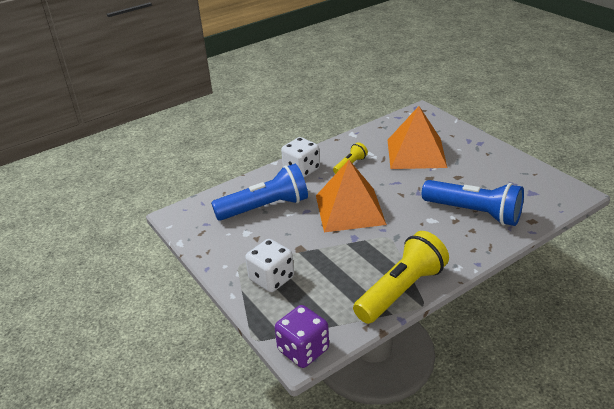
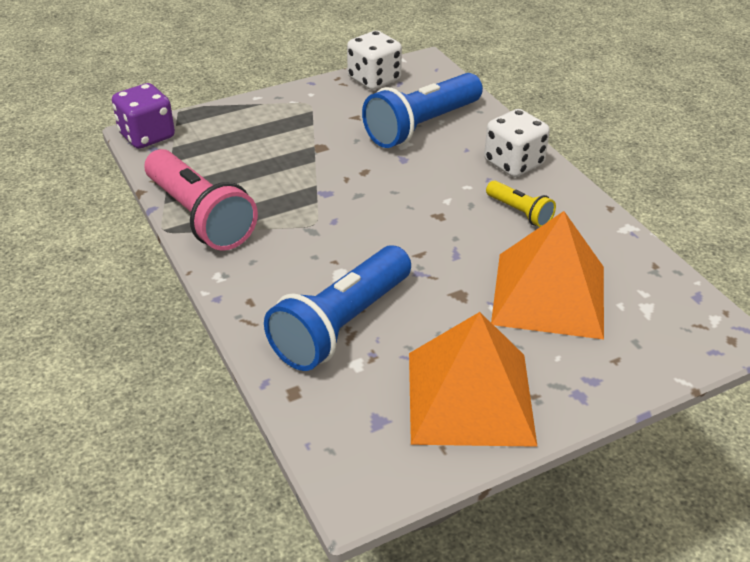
camera: 95 degrees right, 5 degrees up
blue flashlight [211,164,308,221] -> blue flashlight turned 60 degrees clockwise [362,73,483,148]
white dice [245,239,294,292] -> white dice moved to [347,31,402,90]
orange pyramid [316,160,387,232] -> orange pyramid moved to [409,312,538,447]
yellow flashlight [353,231,449,324] -> pink flashlight [144,149,258,251]

